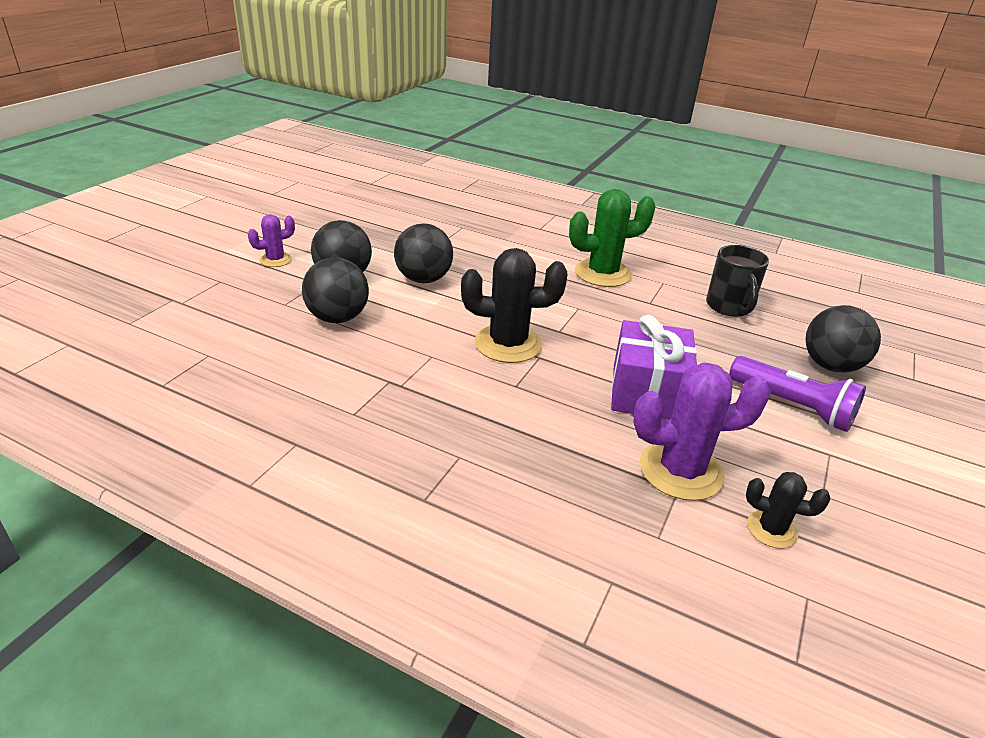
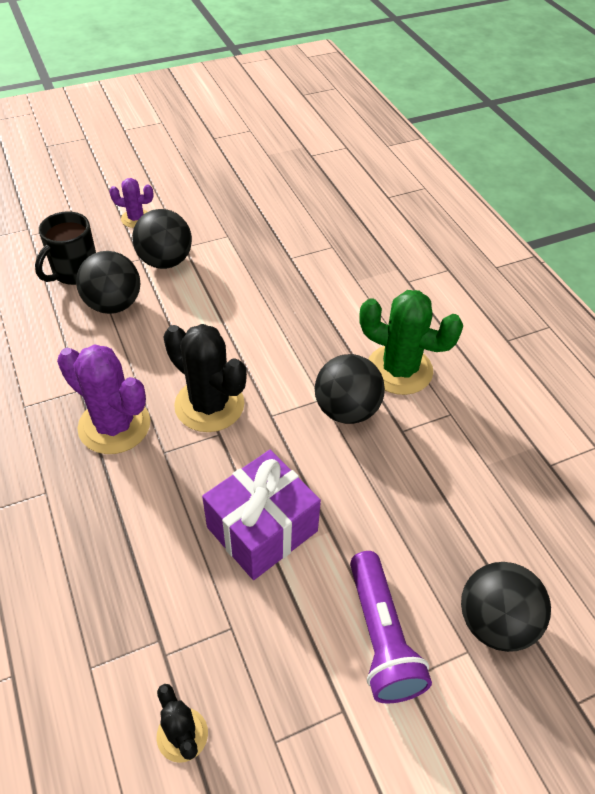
camera: 40 degrees right, 15 degrees up
black ball [394,223,453,283] -> black ball moved to [315,354,385,424]
purple cactus [633,363,771,501] -> purple cactus moved to [57,344,150,454]
black mug [706,245,769,317] -> black mug moved to [35,211,96,285]

